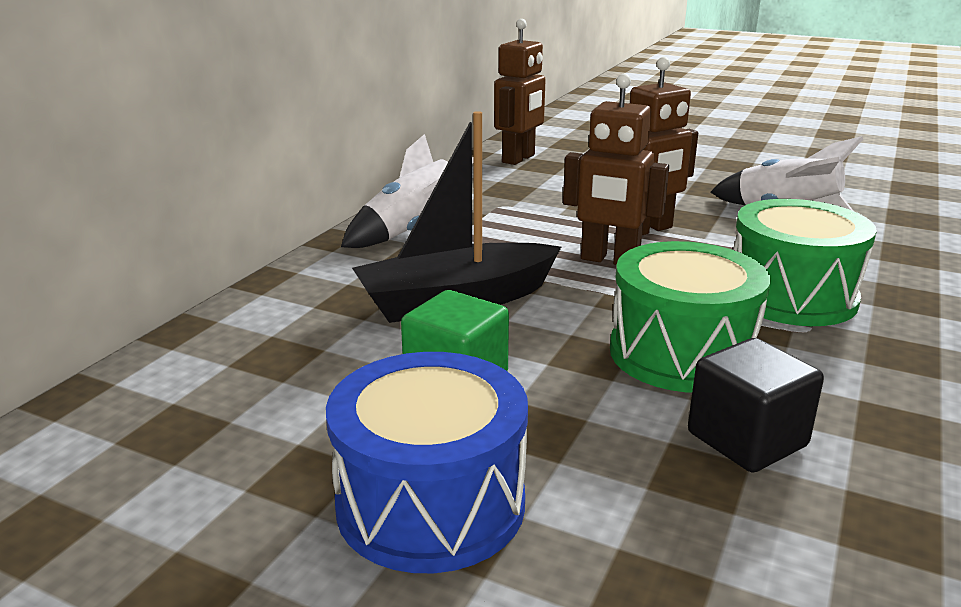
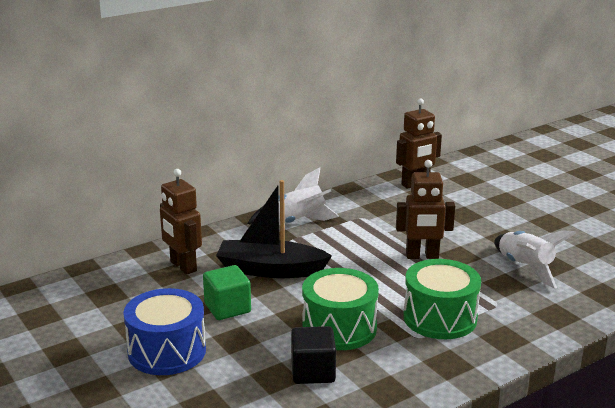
camera: 30 degrees right, 0 degrees up
brown robot [563,74,669,265] -> brown robot moved to [160,169,202,275]

